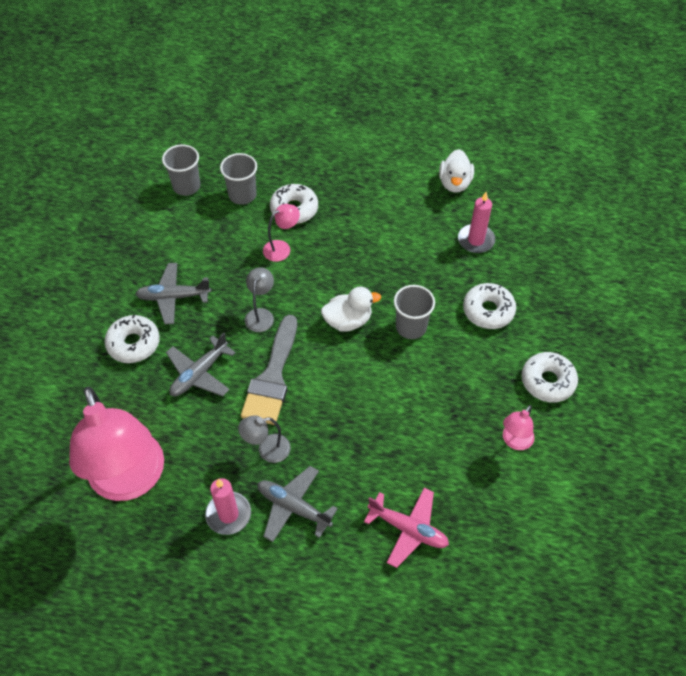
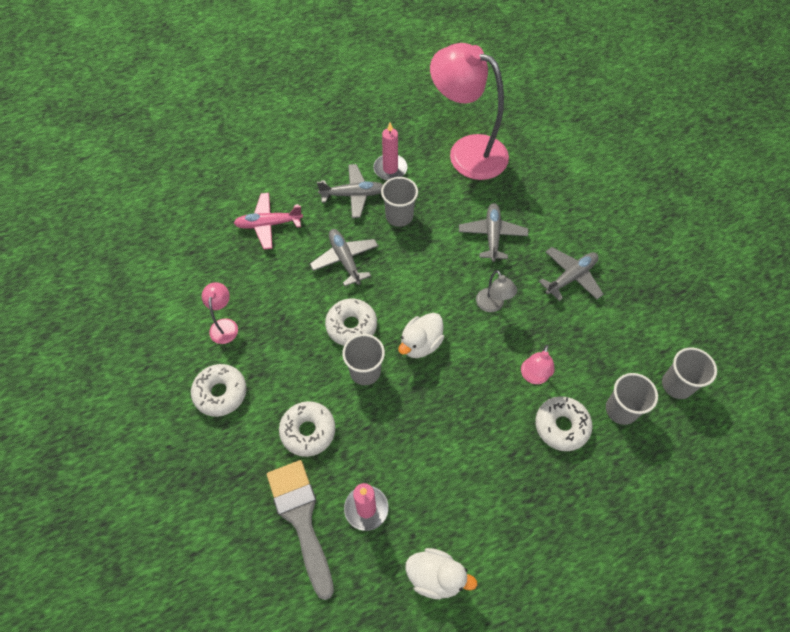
camera: 145 degrees right, 5 degrees up
white donut [104,314,160,363] -> white donut moved to [325,299,377,346]
grey lamp [238,415,291,463] -> grey cup [381,177,418,227]
grey brush [241,315,297,425] -> grey brush moved to [267,460,334,600]
white duck [439,149,474,193] -> white duck turned 135 degrees clockwise [405,548,477,599]
none -> grey plane [310,229,378,286]

